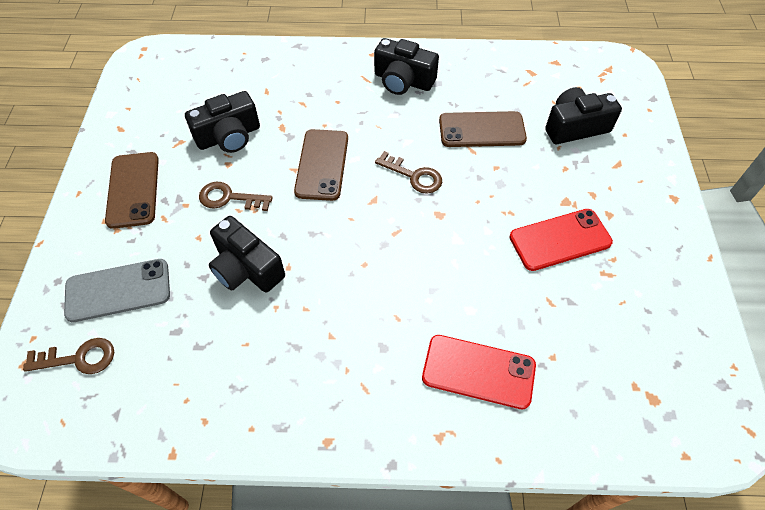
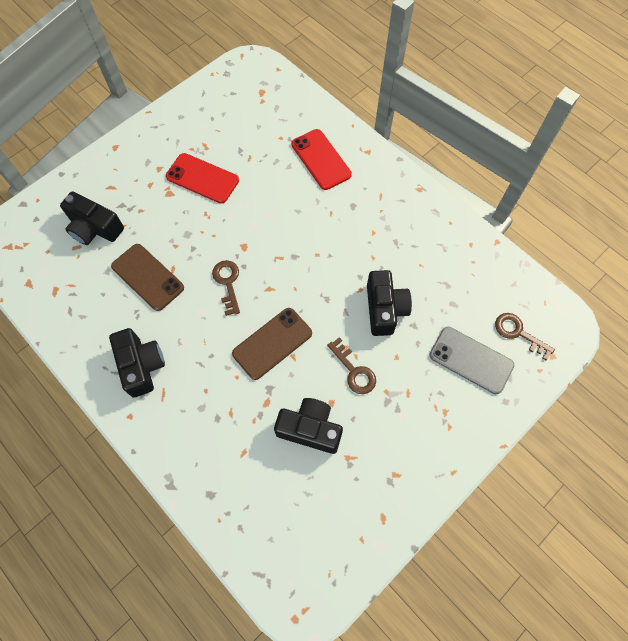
camera: 135 degrees left, 10 degrees up
brown phone [105,152,159,229] -> none

